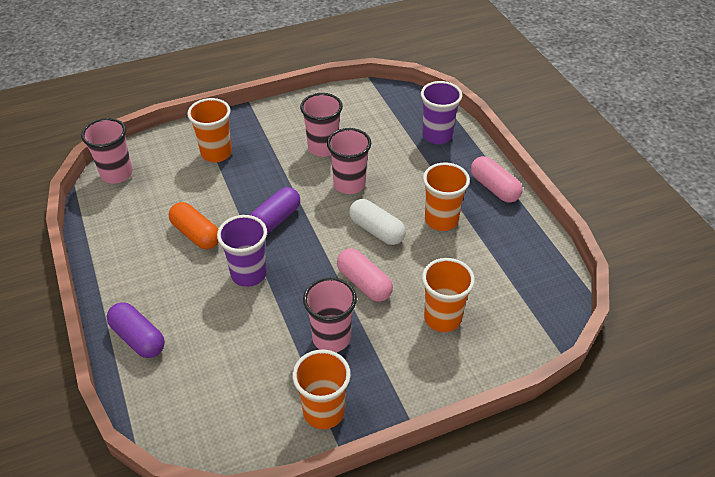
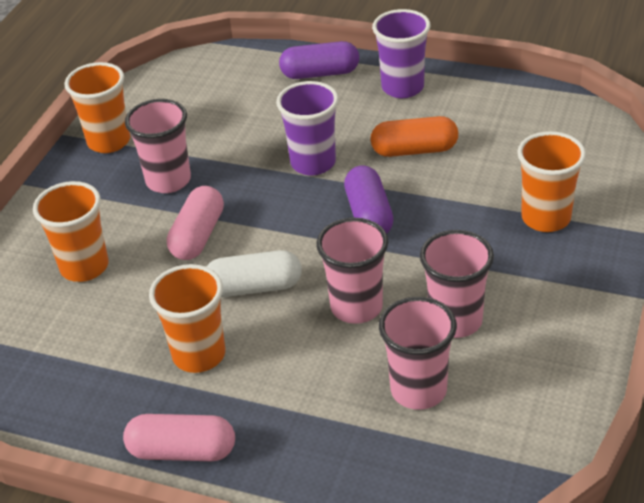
camera: 135 degrees right, 5 degrees down
pink cup [81,118,133,184] -> pink cup moved to [379,297,457,410]
pink capsule [337,248,393,302] -> pink capsule turned 75 degrees counterclockwise [167,186,224,260]
purple cup [421,81,462,144] -> purple cup moved to [372,9,430,98]

